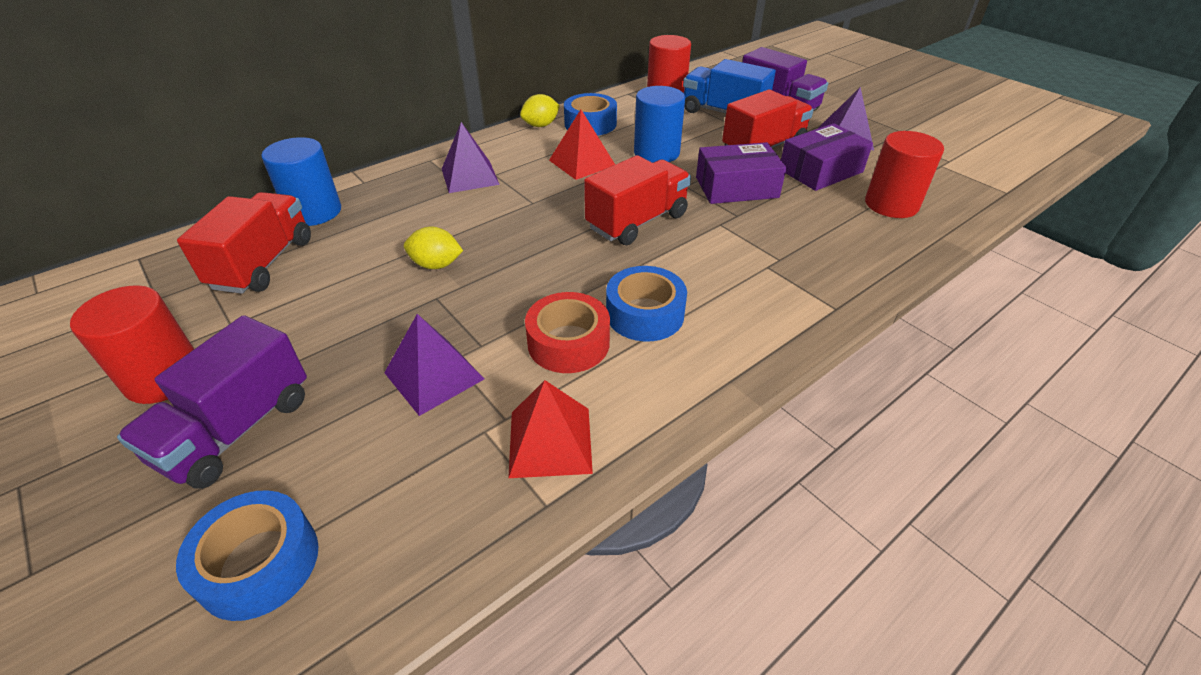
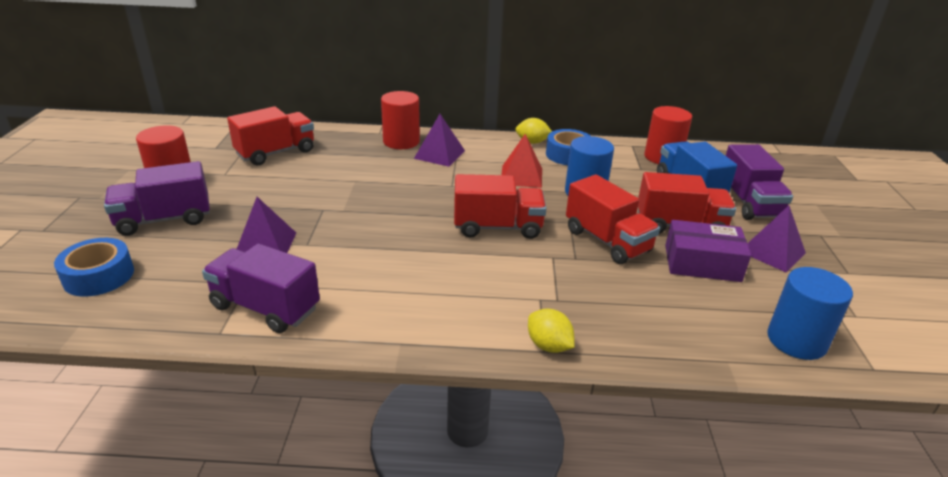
camera: 40 degrees right, 10 degrees down
blue cylinder [261,137,341,226] -> blue cylinder moved to [767,267,853,360]
yellow lemon [404,227,463,269] -> yellow lemon moved to [528,309,575,353]
red pyramid [508,380,593,478] -> purple truck [202,243,320,333]
red tape [525,292,610,373] -> none
blue tape [606,266,687,341] -> none
purple box [696,142,786,204] -> red truck [566,175,660,264]
red cylinder [865,131,944,218] -> red cylinder moved to [381,91,420,149]

